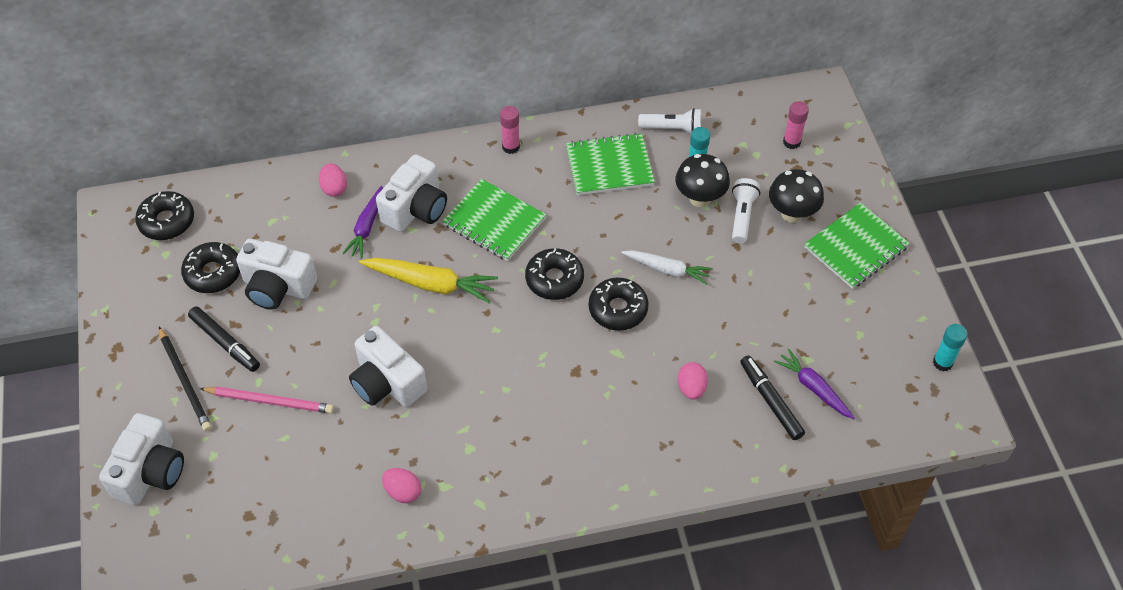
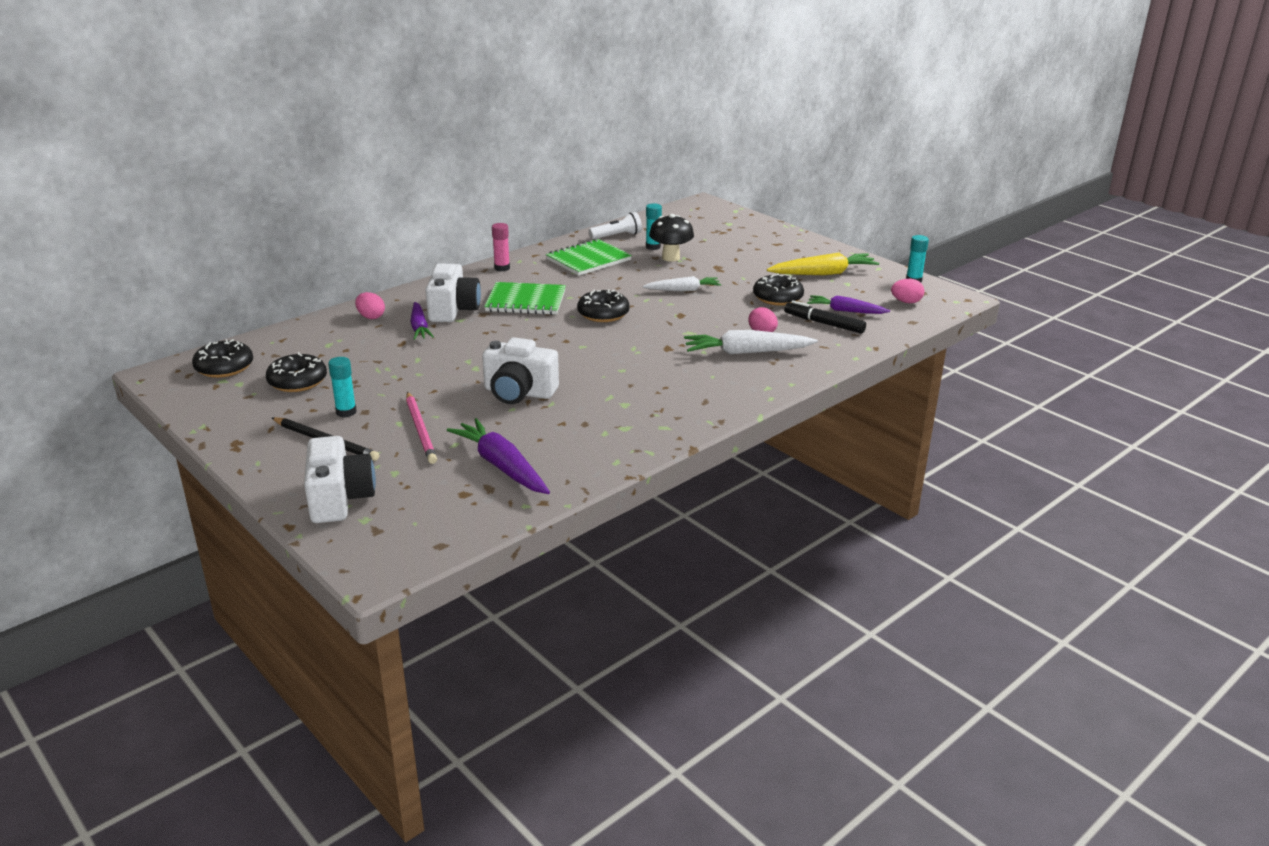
camera: 30 degrees left, 25 degrees down
black marker [188,306,260,372] -> turquoise glue stick [328,357,357,417]
pink pencil [199,387,334,414] -> pink pencil turned 90 degrees clockwise [406,392,437,464]
white camera [236,239,317,310] -> none
yellow carrot [359,258,498,303] -> yellow carrot moved to [767,252,879,275]
pink egg [382,468,421,503] -> pink egg moved to [891,279,925,303]
black donut [589,277,649,331] -> black donut moved to [753,273,804,306]
white flashlight [732,178,760,244] -> none
black mushroom [769,169,824,223] -> none
pink glue stick [783,101,809,149] -> none
green notebook [804,203,910,289] -> none
none -> purple carrot [447,418,550,494]
none -> white carrot [684,330,818,355]

